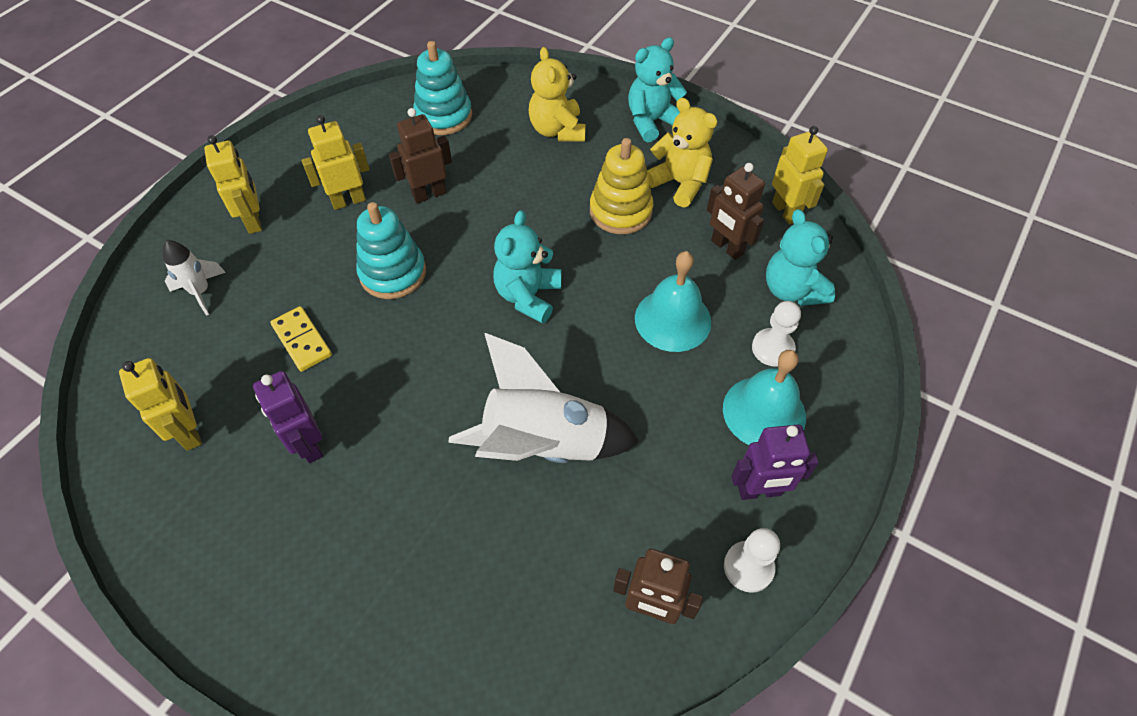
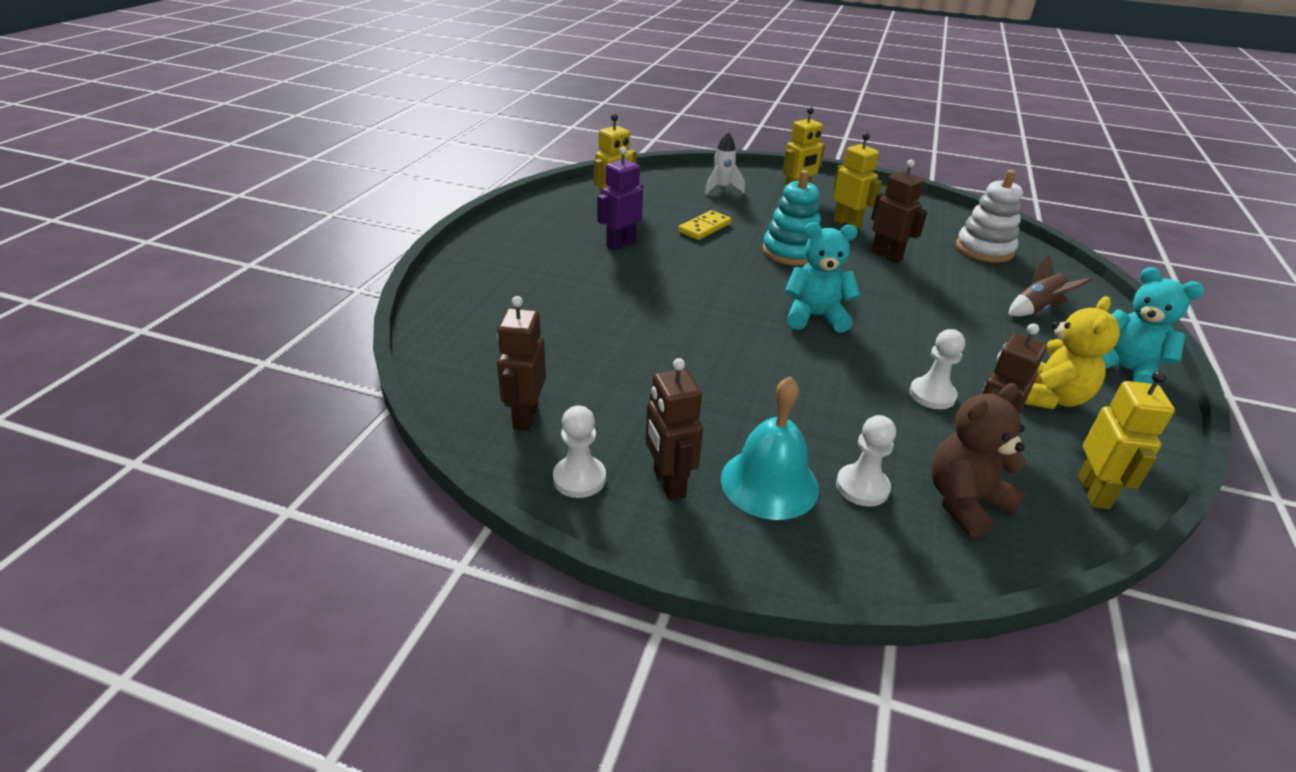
camera: 75 degrees right, 20 degrees down
turquoise stacking toy [413,41,472,135] -> white stacking toy [956,170,1023,263]
white rocket [448,333,640,463] -> none
yellow teddy bear [529,47,586,142] -> brown rocket [1008,255,1092,317]
yellow stacking toy [590,138,653,234] -> none
turquoise bell [635,251,711,352] -> none
purple robot [731,425,819,500] -> brown robot [645,358,703,501]
turquoise teddy bear [766,209,835,306] -> brown teddy bear [931,383,1027,538]
yellow robot [772,126,828,224] -> yellow robot turned 45 degrees counterclockwise [1078,371,1175,509]
none -> white pawn [909,329,965,409]

